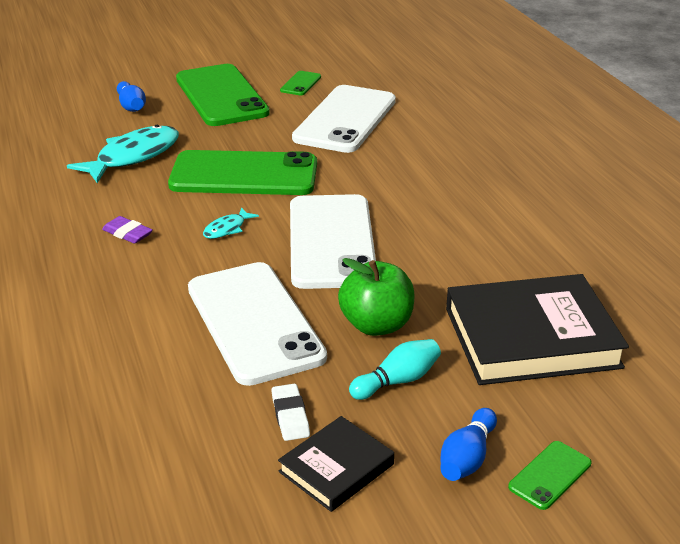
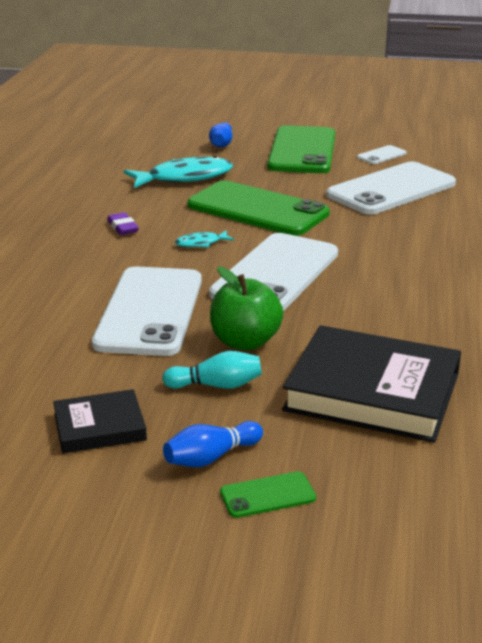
camera: 30 degrees right, 5 degrees down
white eraser [272,384,310,441] -> none
green phone [280,71,321,95] -> white phone [357,145,406,164]

